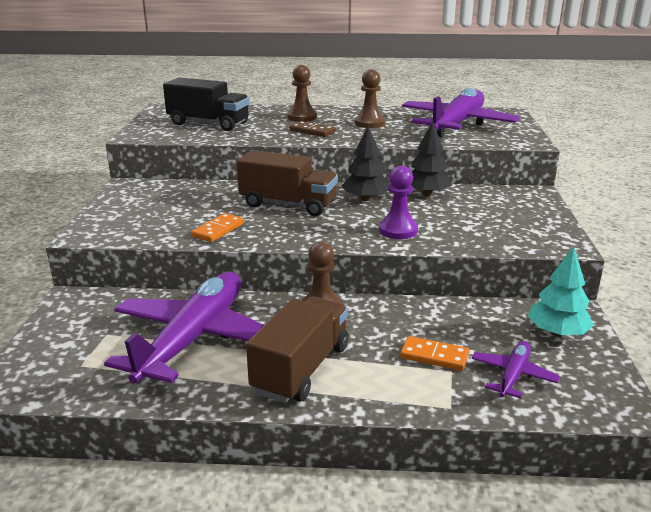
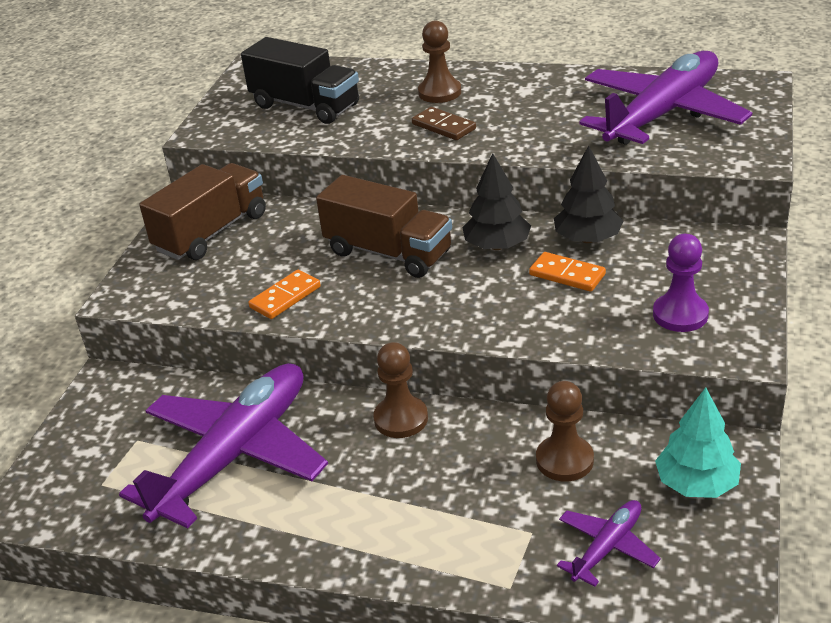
camera: 15 degrees right, 10 degrees up
brown truck [246,297,349,403] -> brown truck moved to [139,163,266,260]
brown pawn [355,70,385,128] -> brown pawn moved to [536,381,594,481]
purple pawn [379,166,418,239] -> purple pawn moved to [653,234,709,332]
orange domino [400,336,469,371] -> orange domino moved to [529,252,606,292]

